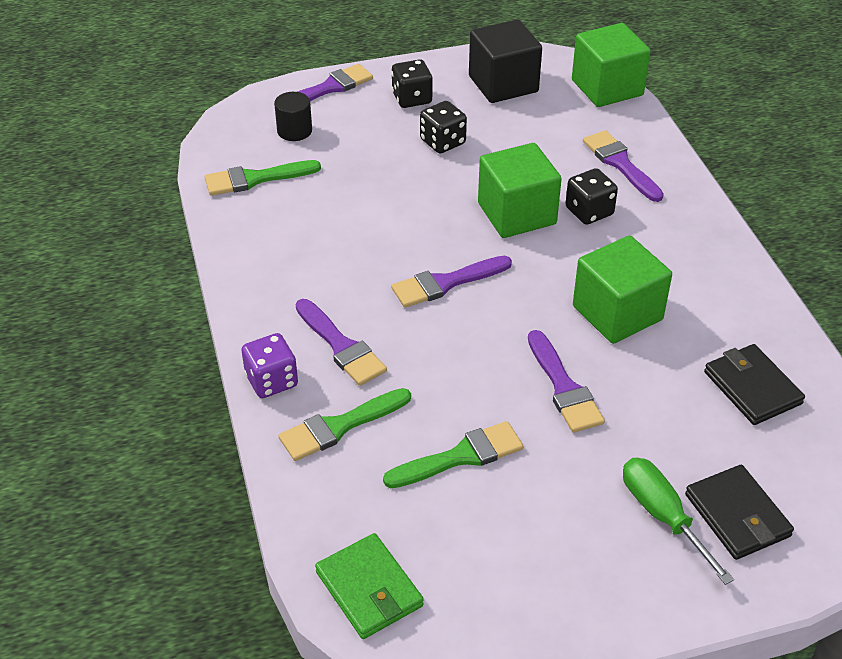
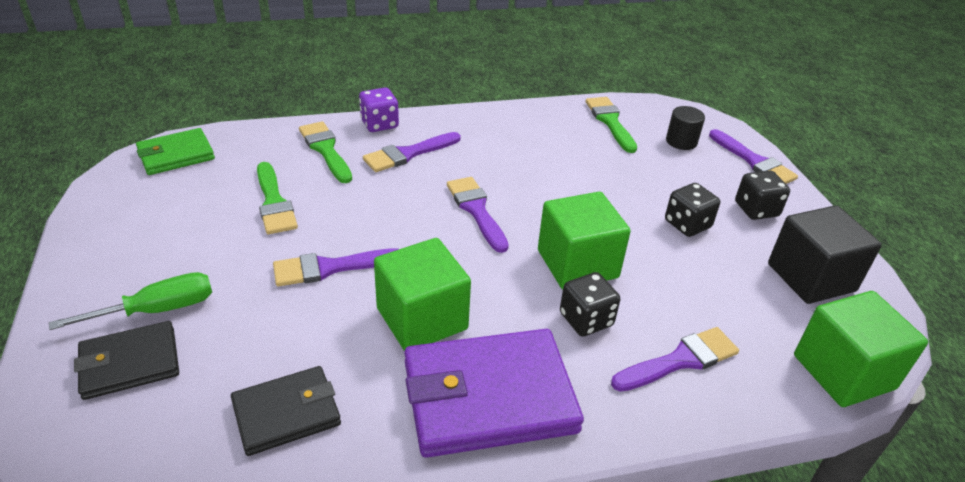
camera: 90 degrees right, 5 degrees down
none -> purple wallet [404,329,584,458]

